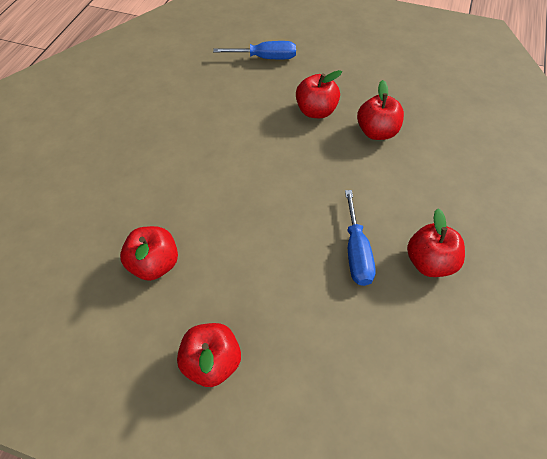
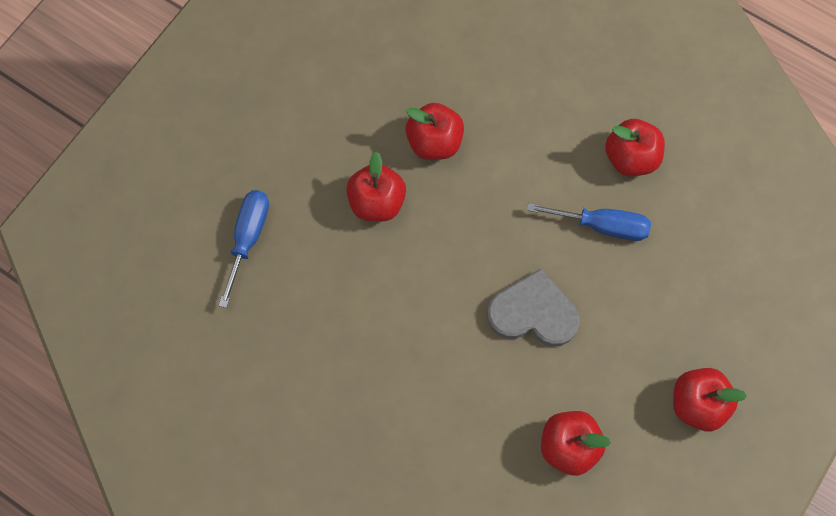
camera: 75 degrees left, 15 degrees up
none -> grey heart [487,268,580,347]

